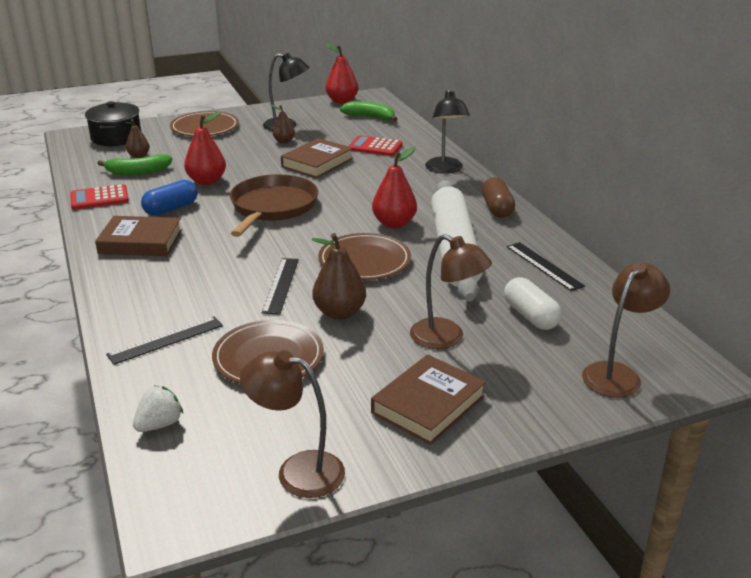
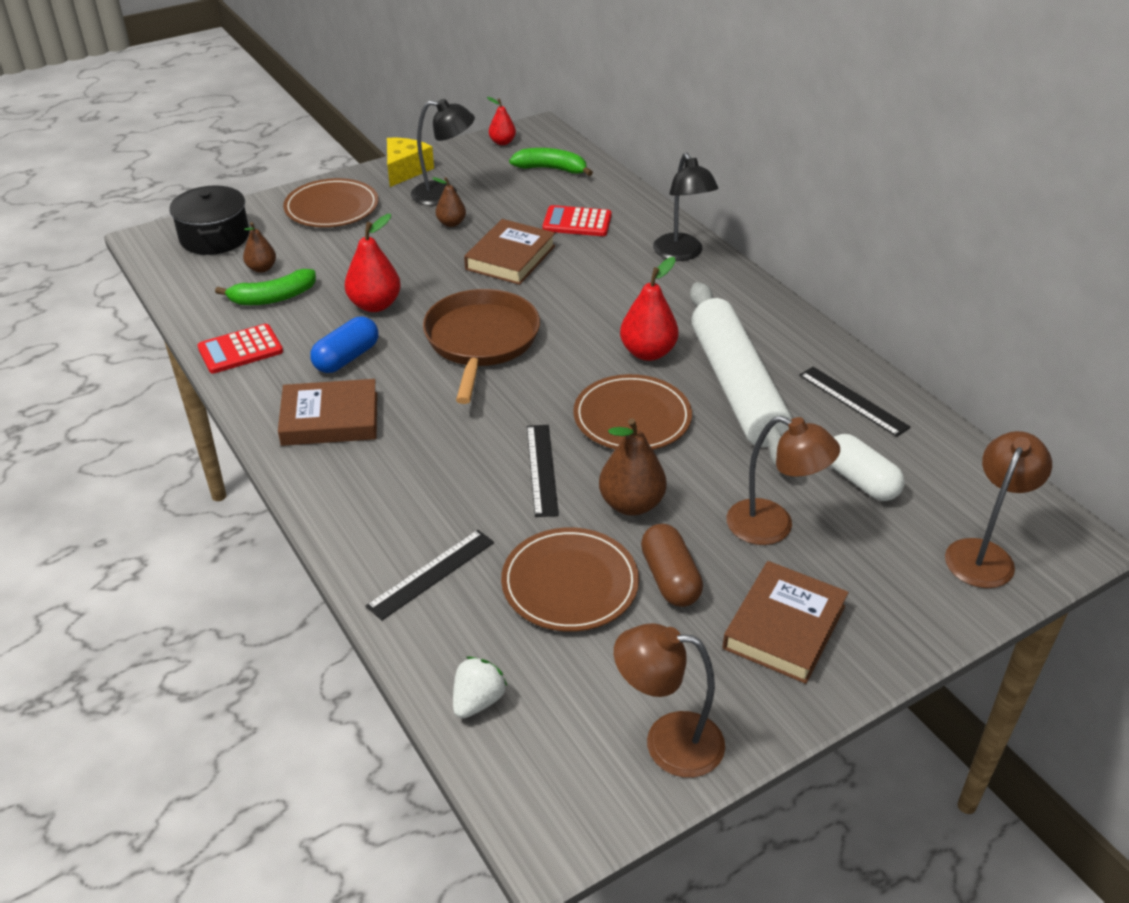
camera: 10 degrees left, 10 degrees up
red pear [325,43,358,104] -> red pear [487,97,516,145], size x0.60
brown capsule [482,177,515,218] -> brown capsule moved to [641,524,703,607]
none -> yellow cheese [387,138,434,187]

